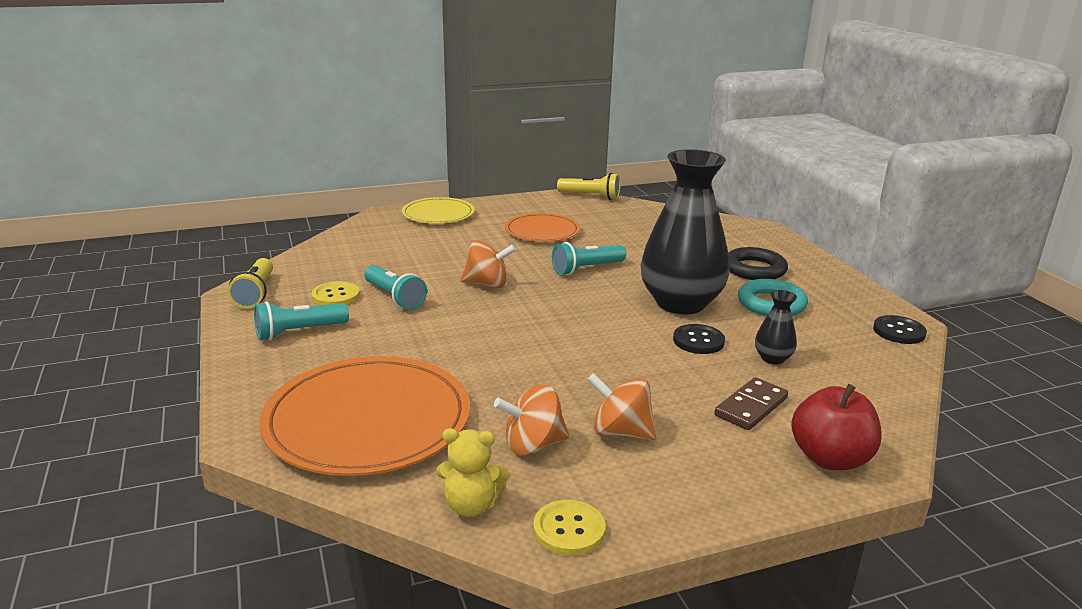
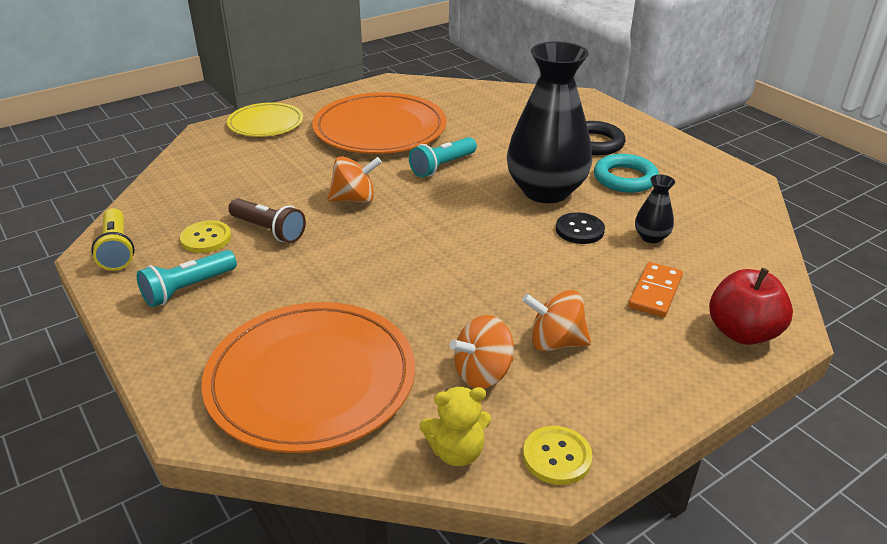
camera: 15 degrees left, 10 degrees up
turquoise flashlight [365,265,427,310] -> brown flashlight [228,198,306,243]
orange plate [505,213,580,242] -> orange plate [312,92,446,154], size x1.76
yellow flashlight [557,173,620,200] -> none
brown domino [715,377,788,430] -> orange domino [628,262,683,317]
black button [873,315,927,344] -> none

